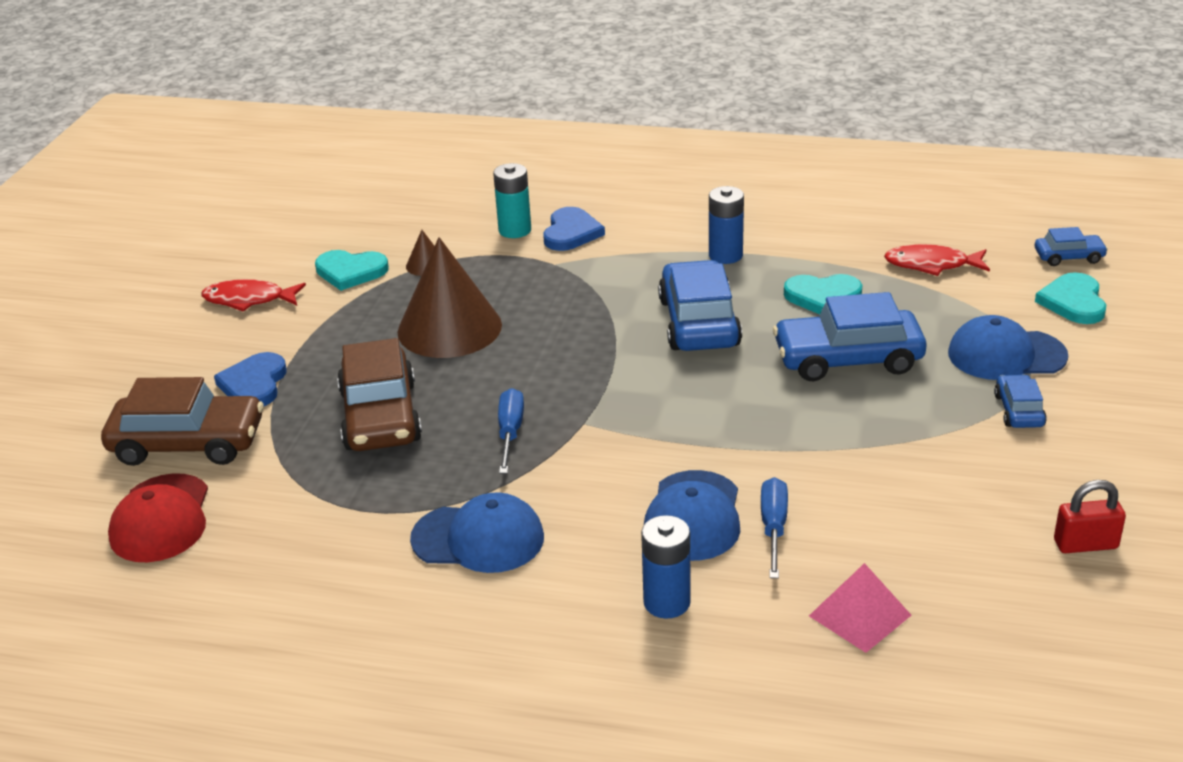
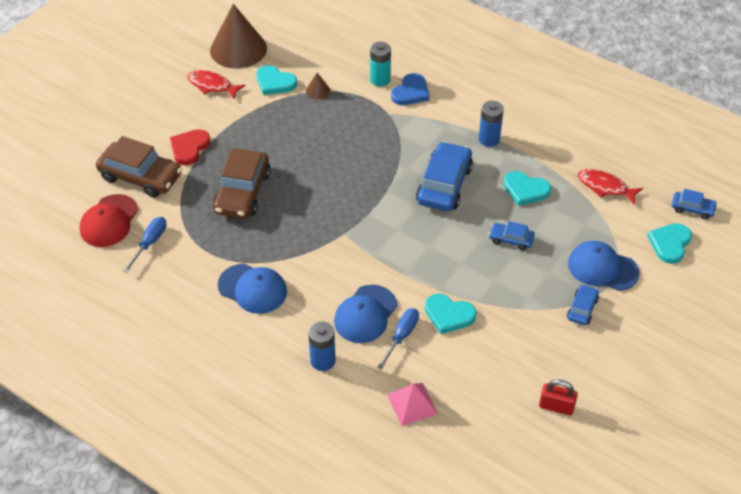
camera: 20 degrees right, 15 degrees up
blue heart [214,352,286,407] -> red heart [170,129,210,165]
brown cone [398,237,502,358] -> brown cone moved to [210,4,267,68]
blue screwdriver [498,388,524,474] -> blue screwdriver moved to [123,217,167,272]
blue car [773,292,927,381] -> blue car [489,221,535,251], size x0.51
none -> turquoise heart [425,294,476,334]

